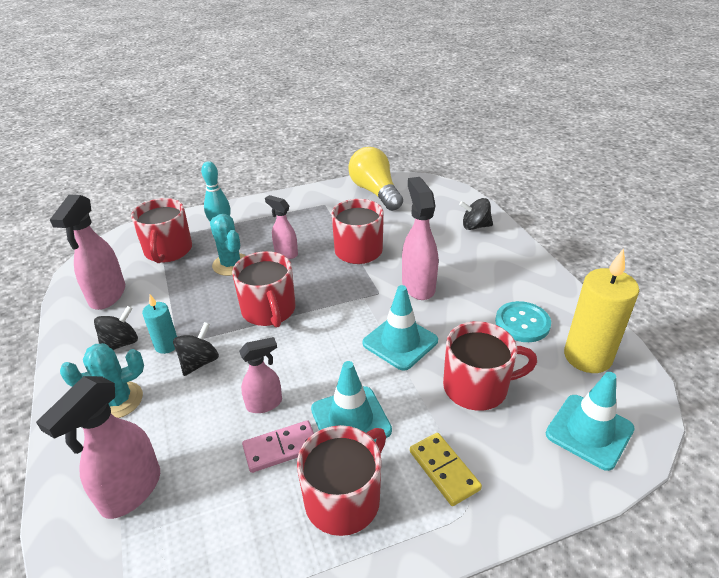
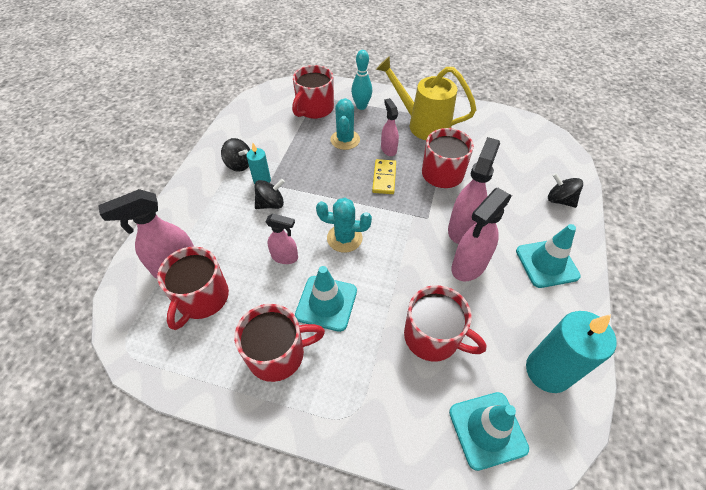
camera: 35 degrees right, 15 degrees up
pink spray bottle [50,194,125,310] -> pink spray bottle moved to [451,188,512,281]
turquoise cactus [60,343,144,418] -> turquoise cactus moved to [316,198,372,253]
black spinning top [94,306,138,350] -> black spinning top turned 45 degrees clockwise [221,138,250,172]
red mug [232,251,295,328] -> red mug moved to [157,247,229,330]
pink domino [242,420,314,473] -> none
yellow light bulb [348,147,403,211] -> none
turquoise traffic cone [363,285,438,371] -> turquoise traffic cone moved to [516,224,581,288]
yellow domino [410,433,482,506] -> yellow domino moved to [372,159,396,194]
turquoise button [495,301,551,342] -> none
yellow candle [564,248,639,373] -> turquoise candle [526,311,616,393]
none -> yellow watering can [376,56,477,140]

